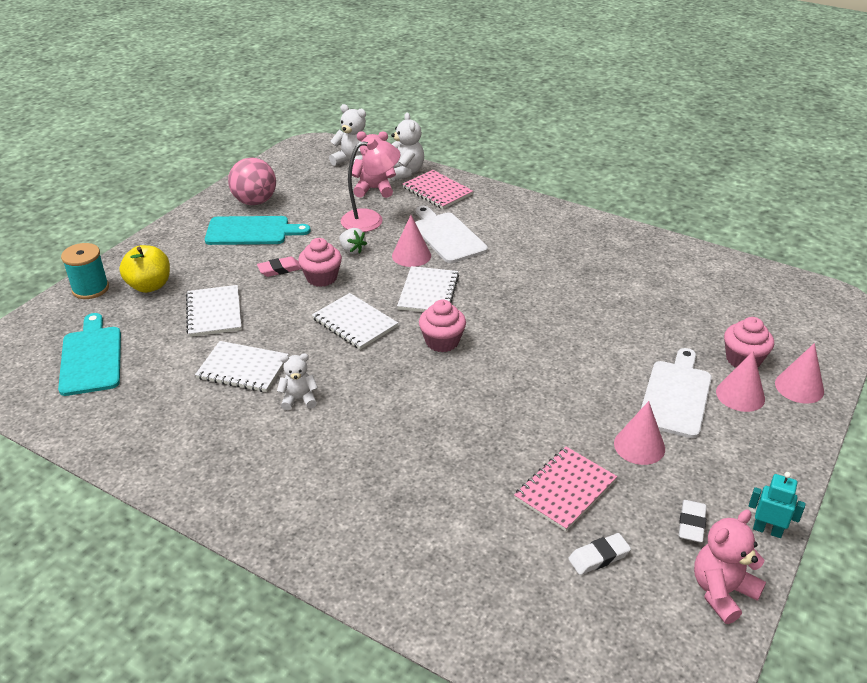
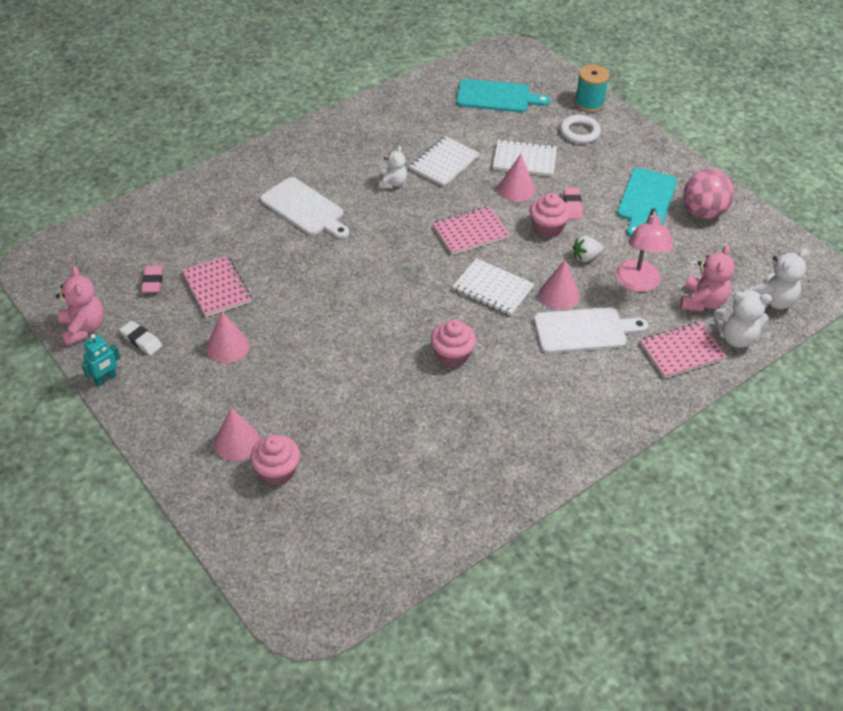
camera: 110 degrees right, 10 degrees up
yellow apple [119,245,170,293] -> white ring [560,115,601,144]
white notebook [312,293,398,350] -> pink notebook [432,206,510,255]
pink cupcake [419,300,466,352] -> pink cupcake moved to [431,320,476,367]
white eraser [568,533,631,575] -> pink eraser [141,265,163,293]
white cutting board [641,348,712,438] -> white cutting board moved to [260,177,349,239]
pink cone [775,343,824,404] -> pink cone moved to [498,154,535,202]

